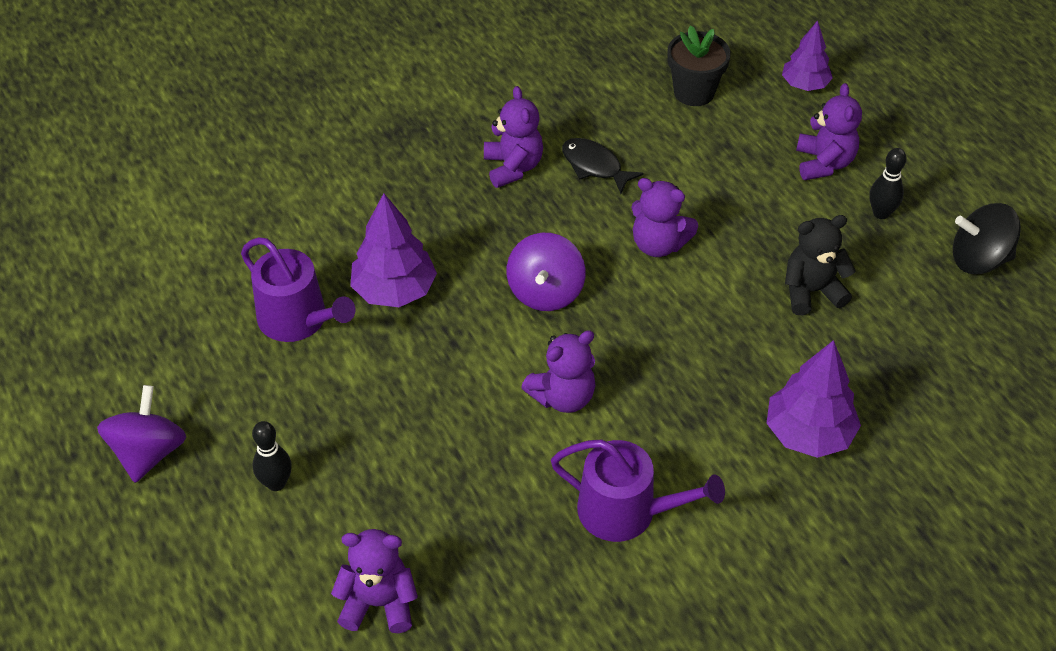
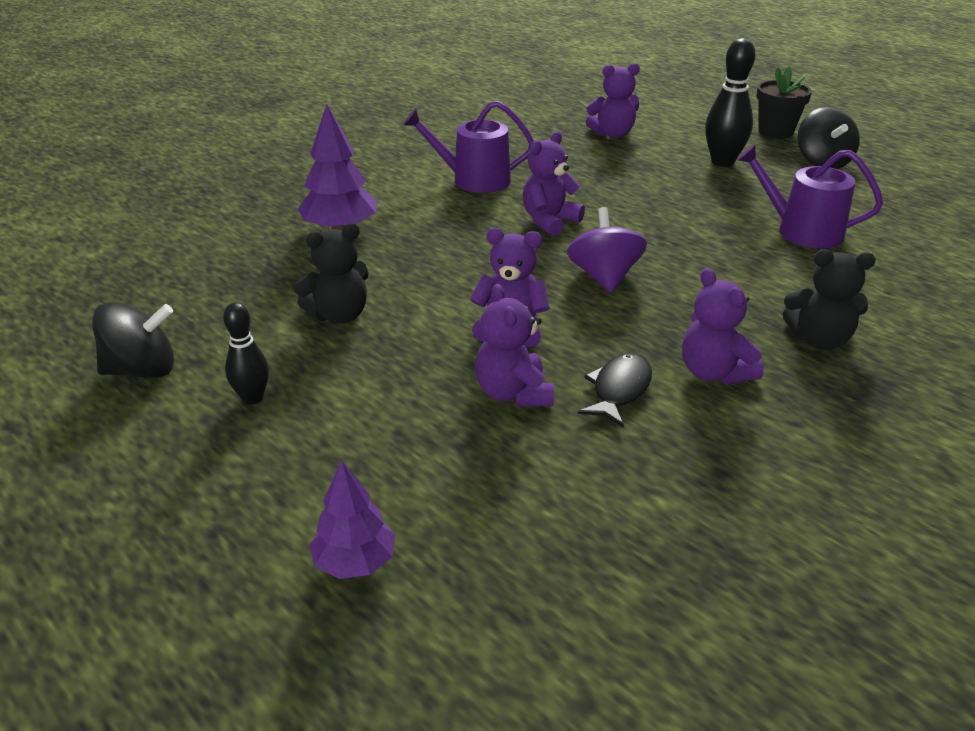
camera: 165 degrees right, 15 degrees down
purple spinning top [97,385,186,483] -> black spinning top [798,107,860,169]
black bowling pin [252,421,292,491] -> black bowling pin [705,38,756,167], size x1.65
purple tree [350,193,437,307] -> none
black fish [562,138,644,194] -> black fish turned 90 degrees counterclockwise [578,353,652,428]
black flower pot [667,25,731,106] -> black flower pot moved to [756,67,812,139]
purple teddy bear [796,83,862,180] -> purple teddy bear moved to [475,284,554,407]
none -> black teddy bear [782,249,876,350]

